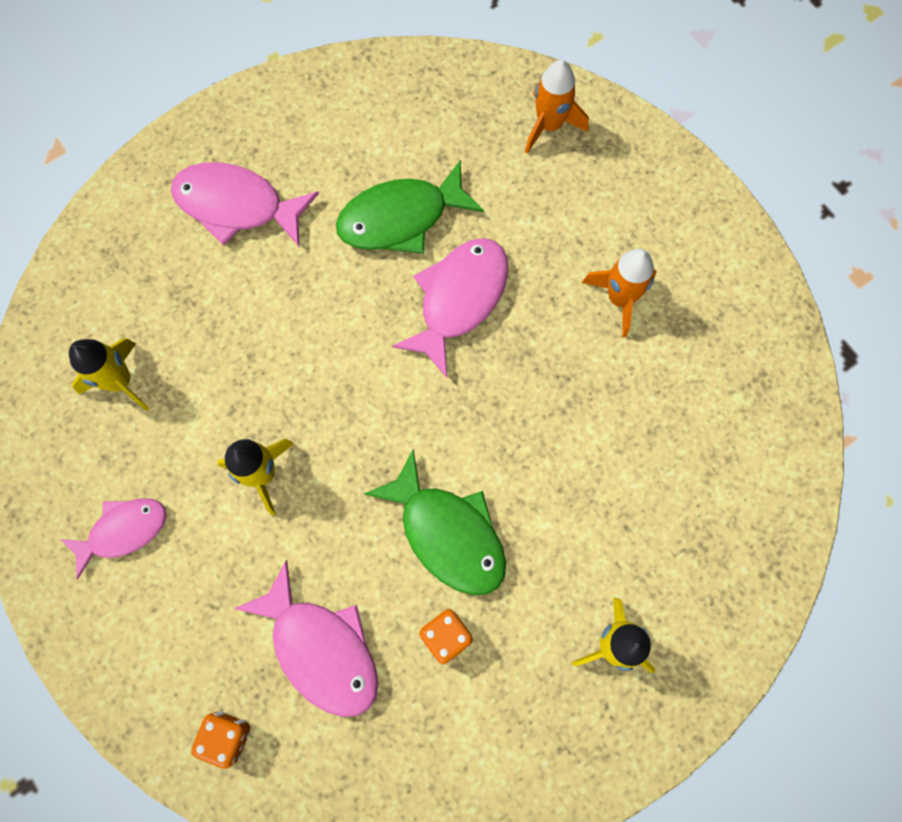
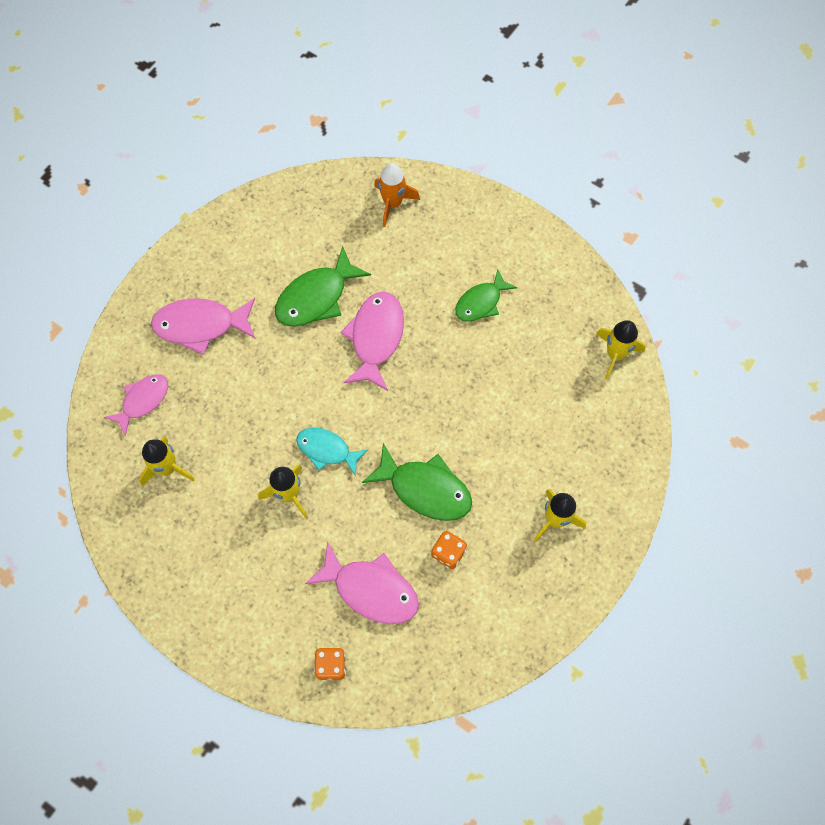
camera: 20 degrees left, 5 degrees down
pink fish [60,498,166,579] -> pink fish moved to [105,374,168,436]
orange rocket [582,249,656,337] -> green fish [455,269,517,322]
none -> turquoise fish [296,428,368,477]
none -> yellow rocket [596,320,646,380]

